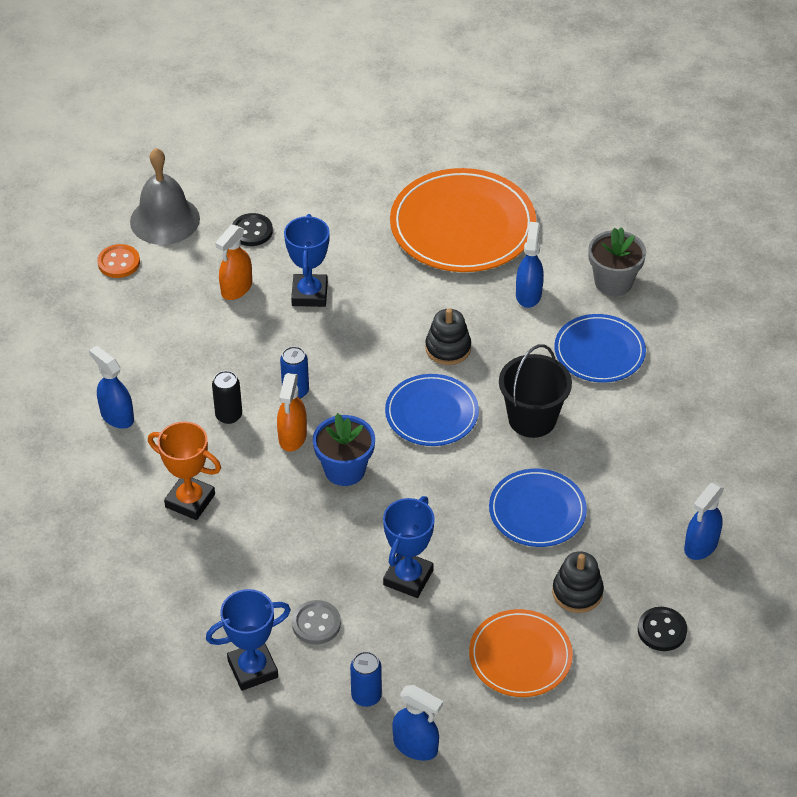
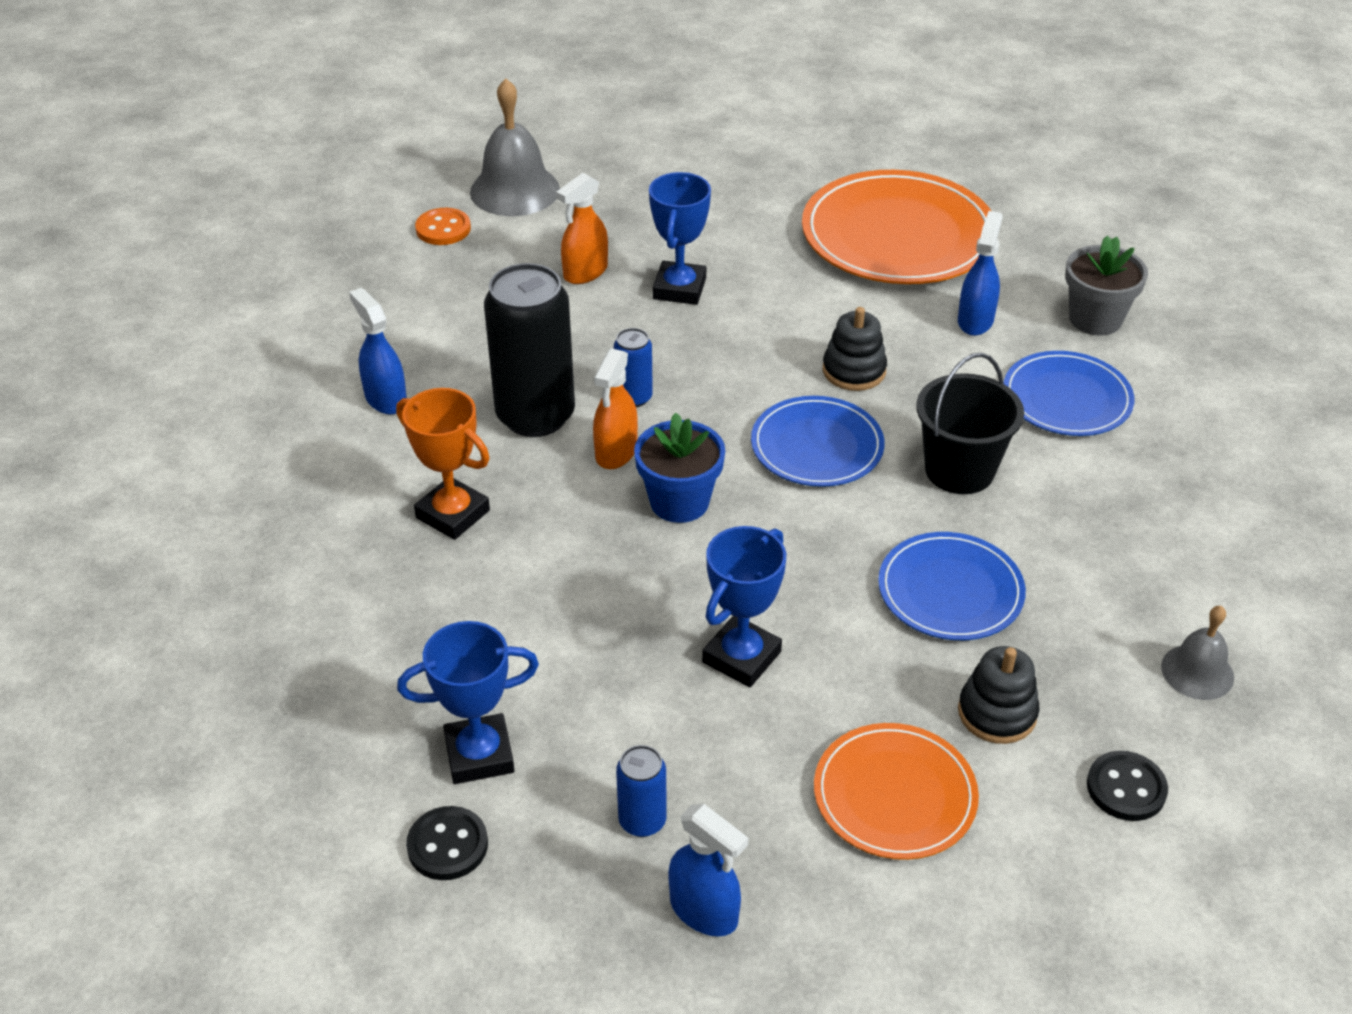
camera: 10 degrees right, 5 degrees down
black can [212,371,242,424] -> black can [484,263,575,437], size x2.11
black button [232,213,273,246] -> black button moved to [406,806,488,880]
grey button [292,600,341,645] -> none
blue spray bottle [684,483,724,560] -> grey bell [1161,606,1234,700]

